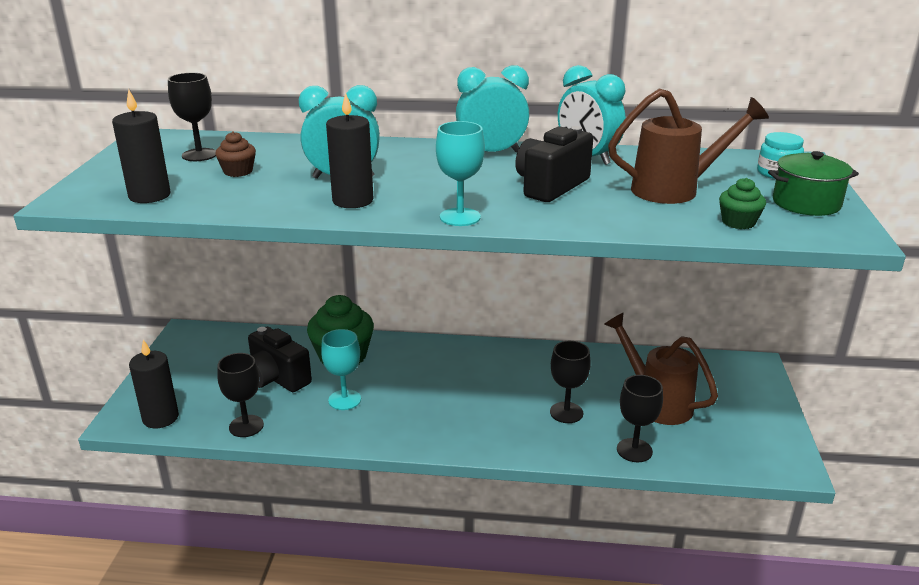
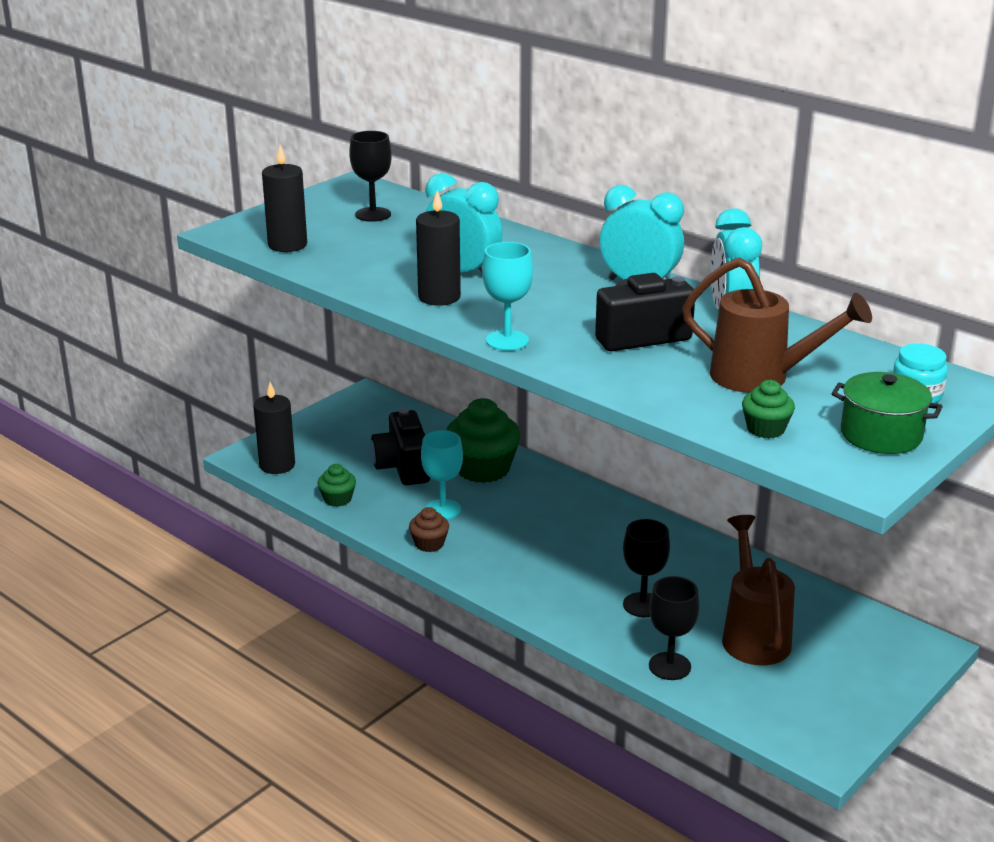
camera: 35 degrees right, 0 degrees up
brown cupcake [215,131,256,177] -> brown cupcake moved to [409,507,449,552]
black goblet [217,353,264,437] -> green cupcake [317,464,356,507]

